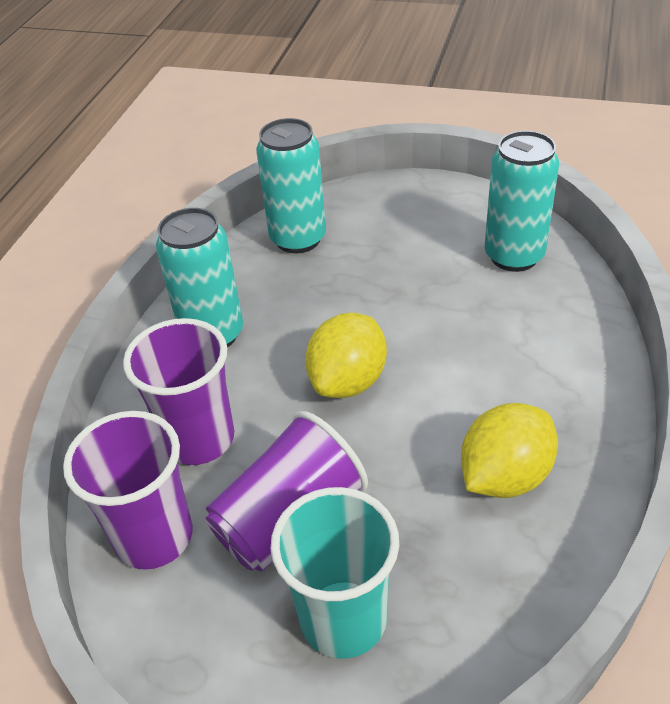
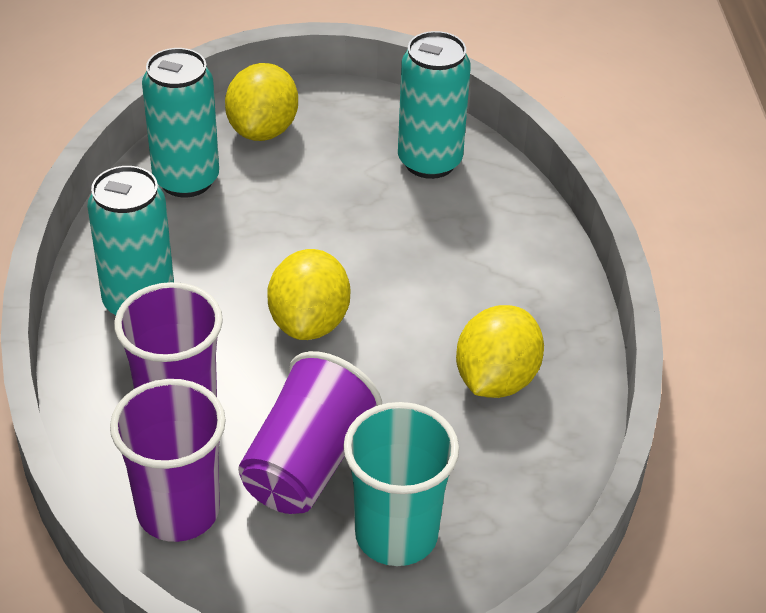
camera: 25 degrees left, 0 degrees up
none -> yellow lemon [225,63,298,141]

